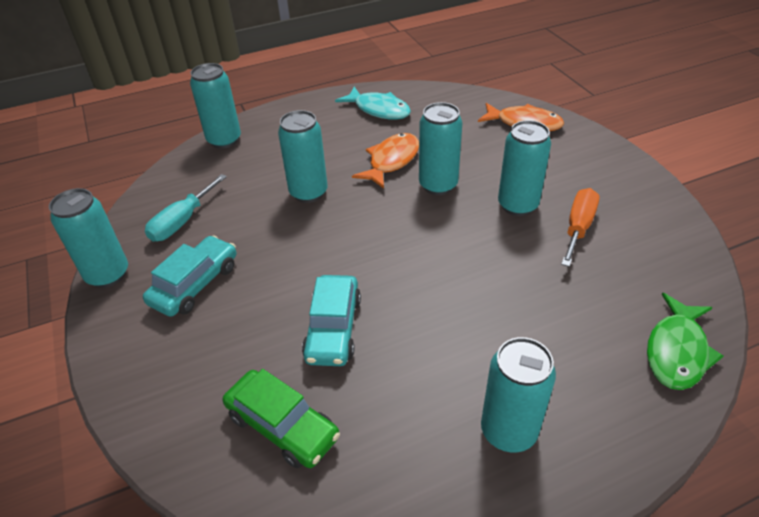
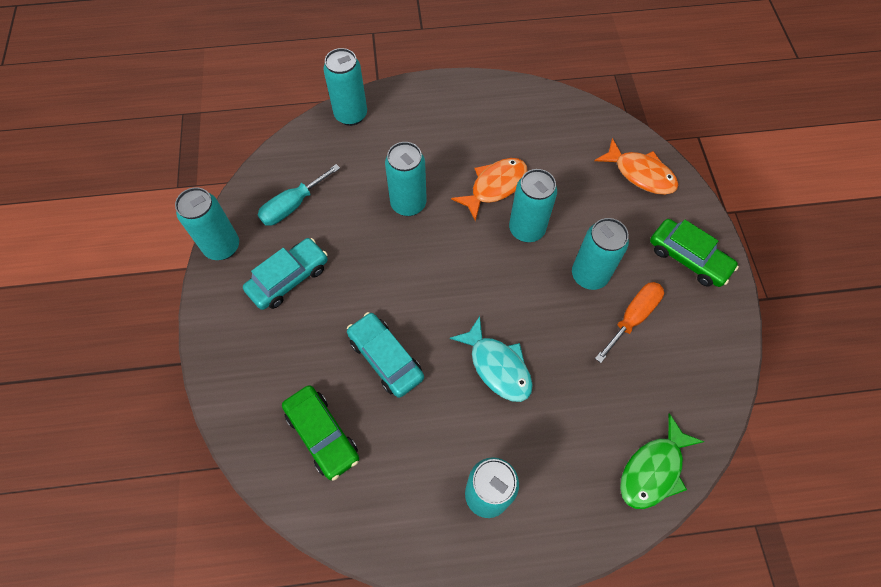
camera: 15 degrees right, 20 degrees up
turquoise car [302,275,361,366] -> turquoise car turned 120 degrees clockwise [347,312,424,398]
turquoise fish [335,87,411,120] -> turquoise fish moved to [450,316,533,402]
none -> green car [650,219,739,287]

